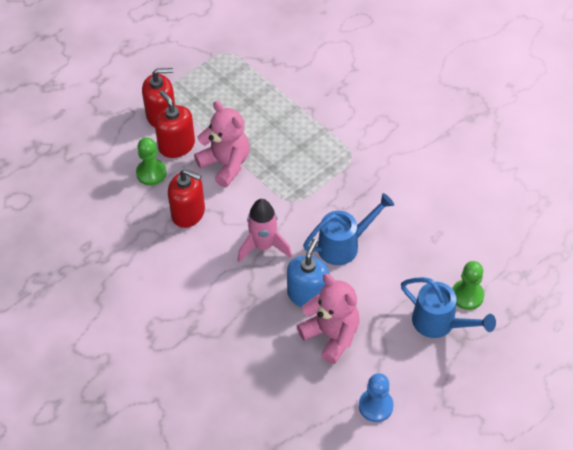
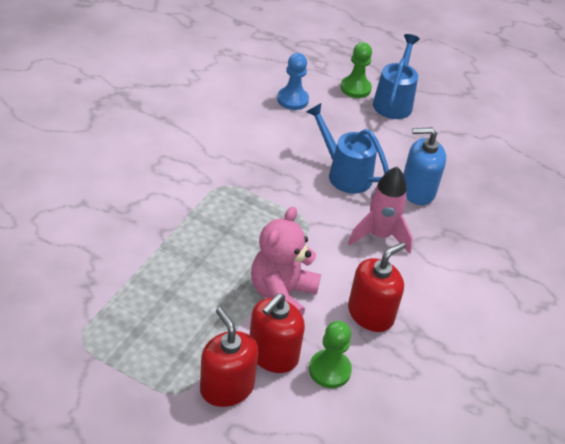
camera: 115 degrees left, 10 degrees down
red soap dispenser [168,169,205,228] -> red soap dispenser turned 45 degrees clockwise [348,242,406,332]
pink teddy bear [297,274,360,364] -> none
blue pawn [359,373,394,422] -> blue pawn moved to [277,53,309,110]

